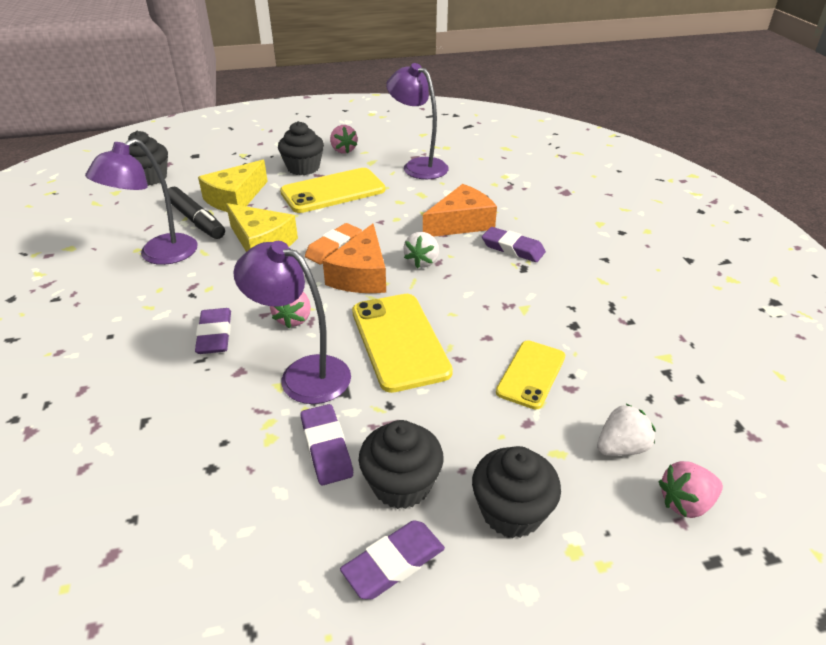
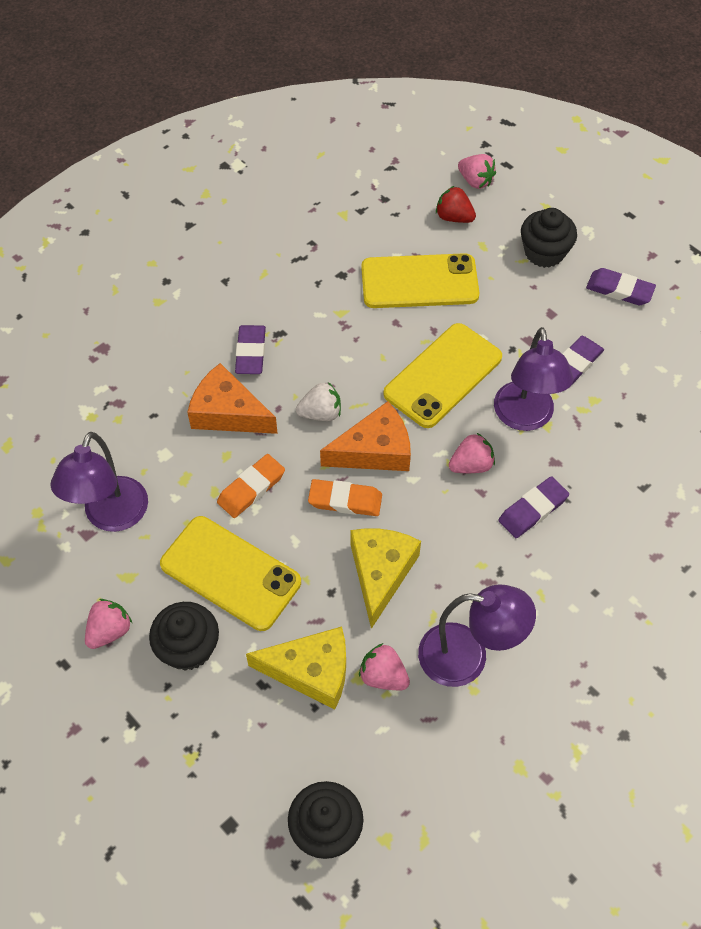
camera: 120 degrees left, 20 degrees up
black marker [168,187,225,239] -> pink strawberry [359,643,410,690]
black cupcake [359,420,444,509] -> none
yellow phone [496,340,565,409] -> yellow phone [361,253,479,308], size x1.60
white strawberry [597,403,656,456] -> red strawberry [436,186,476,223]
none -> orange eraser [217,454,285,518]

